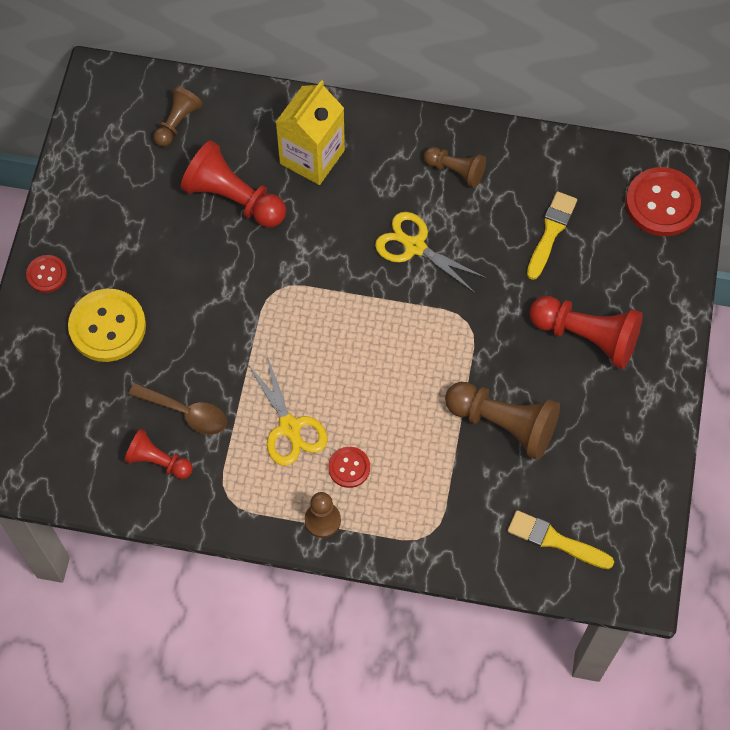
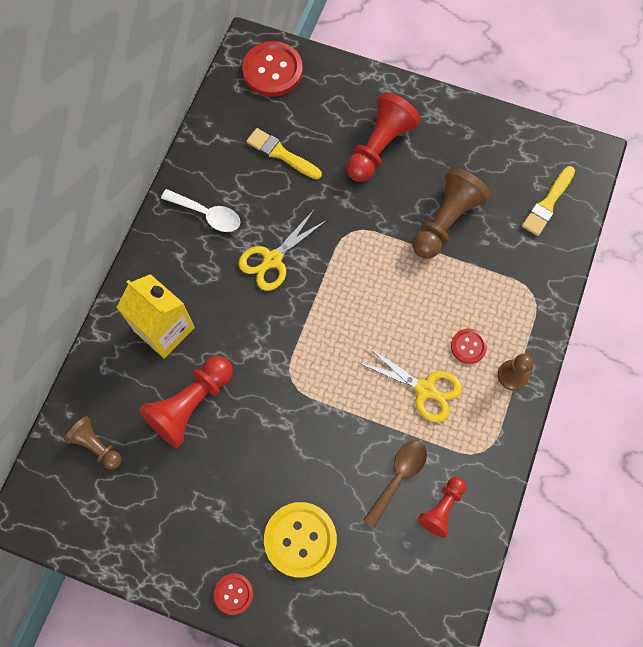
camera: 80 degrees left, 5 degrees up
yellow scissors [247,356,328,466] -> yellow scissors turned 45 degrees clockwise [359,346,462,423]
brown pawn [424,147,486,188] -> white spoon [161,189,240,232]

